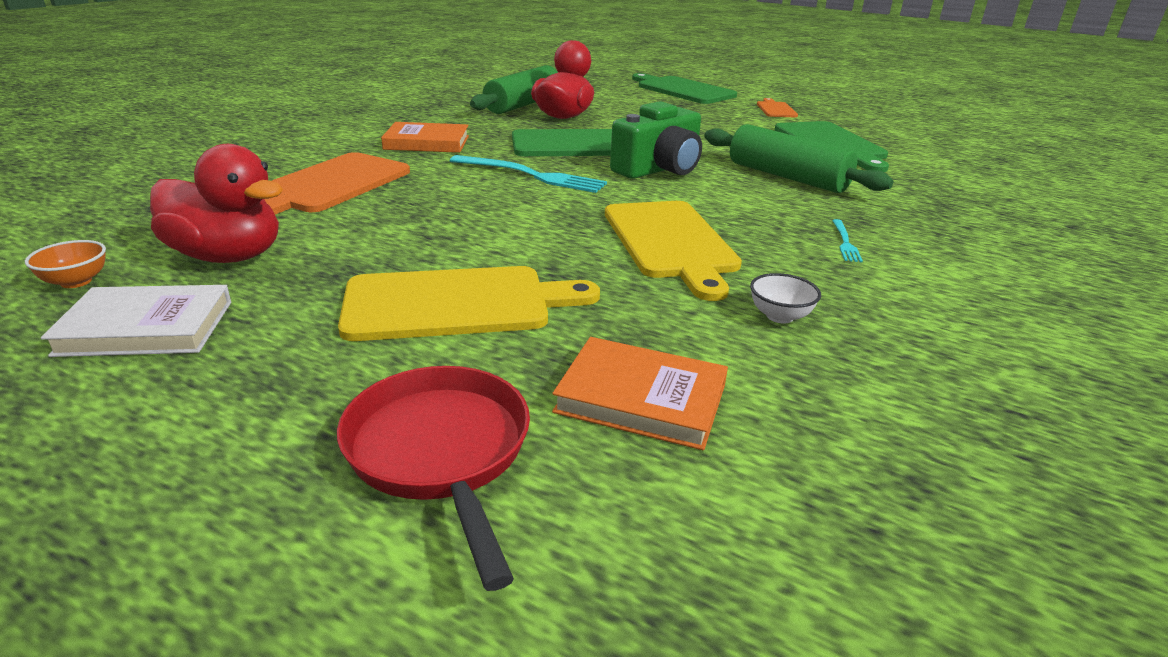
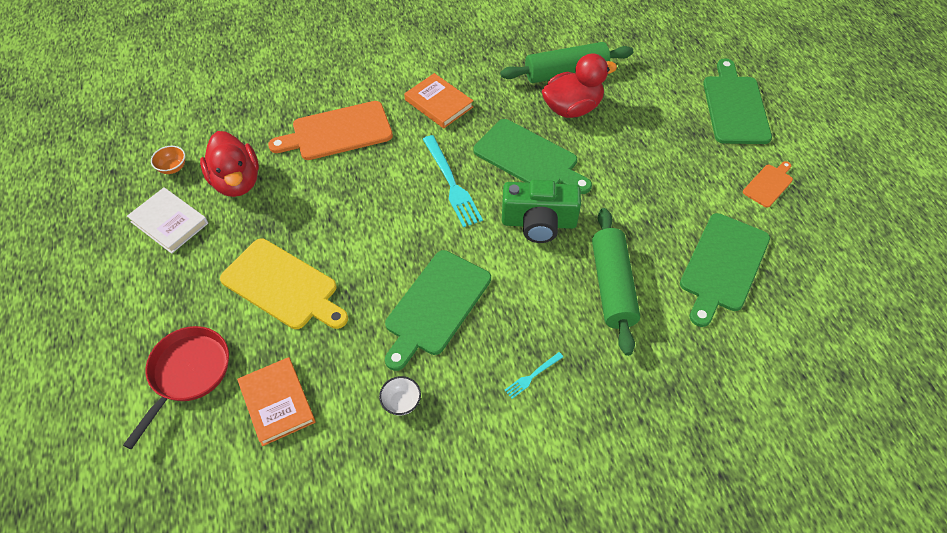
camera: 45 degrees right, 25 degrees up
yellow cutting board [605,201,742,301] -> green cutting board [385,250,491,371]

